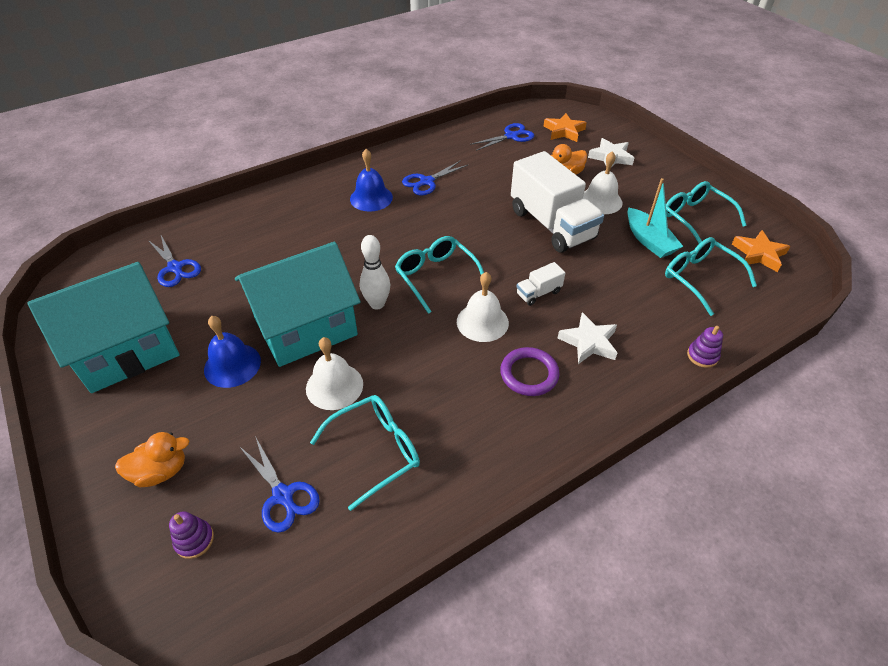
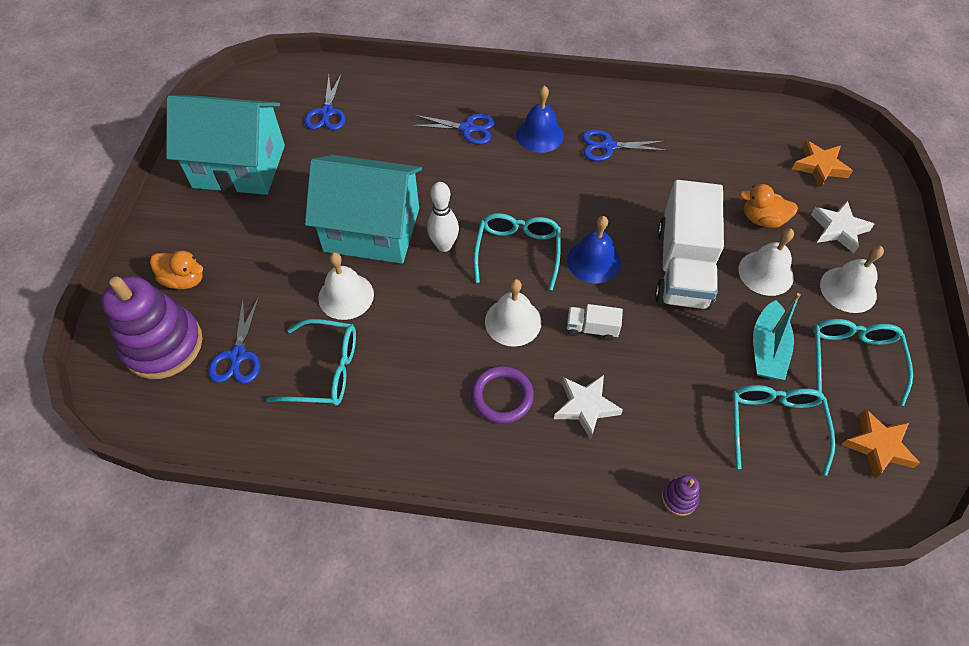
camera: 40 degrees right, 10 degrees up
purple stacking toy [169,511,214,559] -> purple stacking toy [101,276,203,379], size x2.47
blue bell [204,316,261,388] -> blue bell moved to [567,216,621,283]
blue scissors [470,123,534,151] -> blue scissors moved to [411,114,495,144]
none -> white bell [820,246,884,313]

